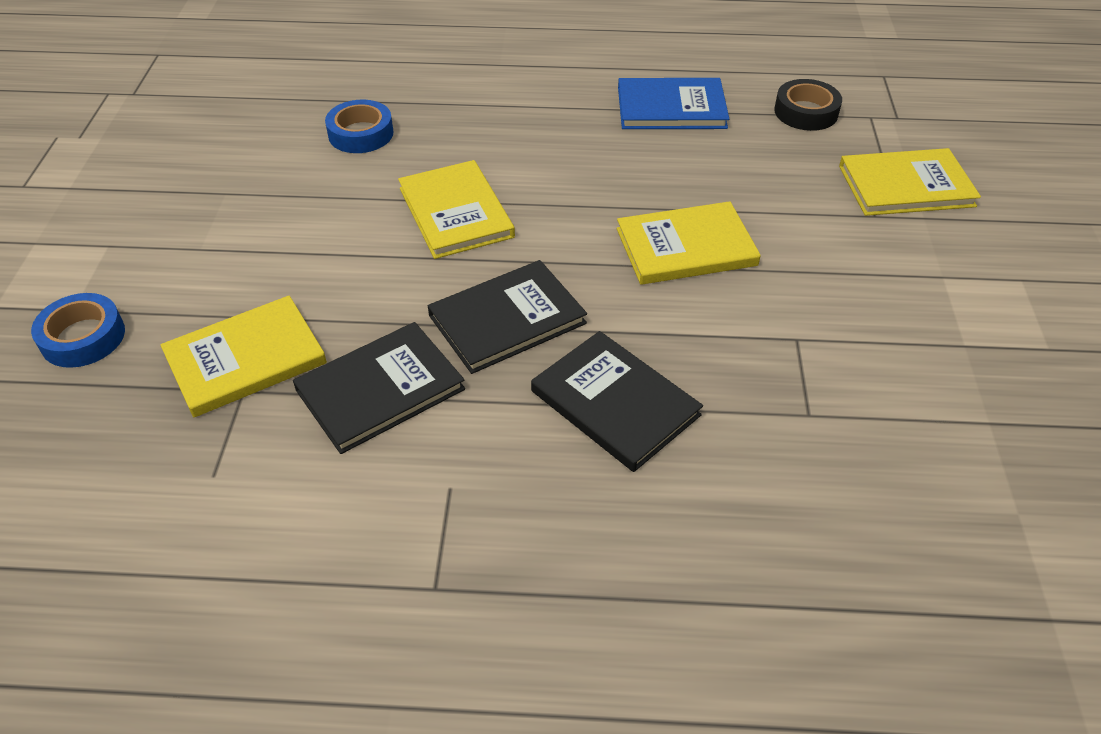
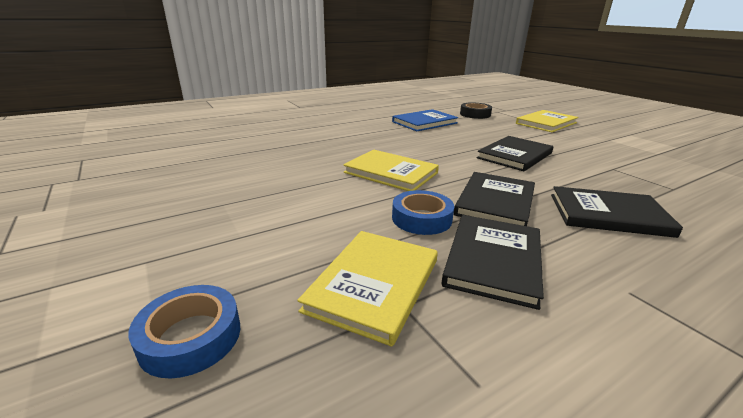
camera: 35 degrees left, 20 degrees down
blue tape [325,100,394,153] -> blue tape moved to [392,190,454,235]
yellow book [617,201,761,285] -> black book [477,136,553,171]

